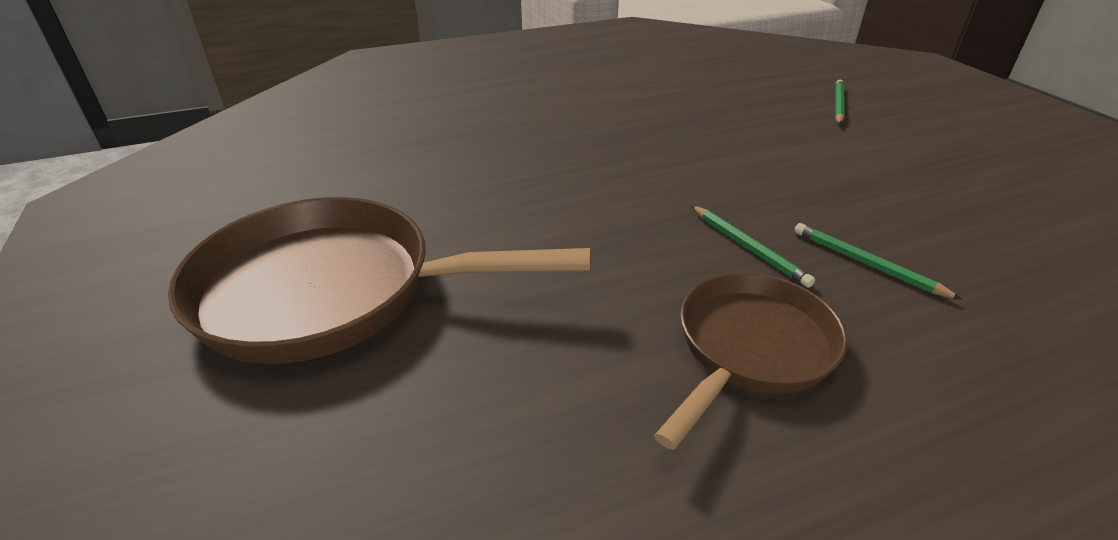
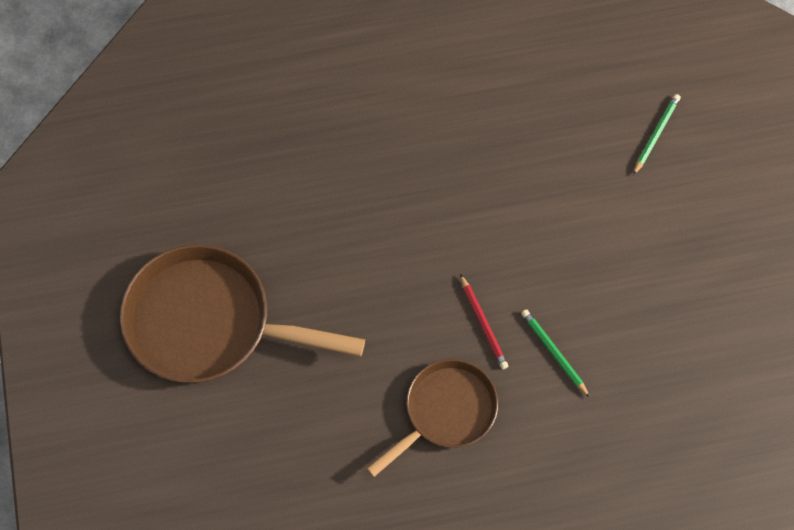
camera: 10 degrees right, 30 degrees up
green pencil [691,205,815,288] -> red pencil [460,274,508,370]

